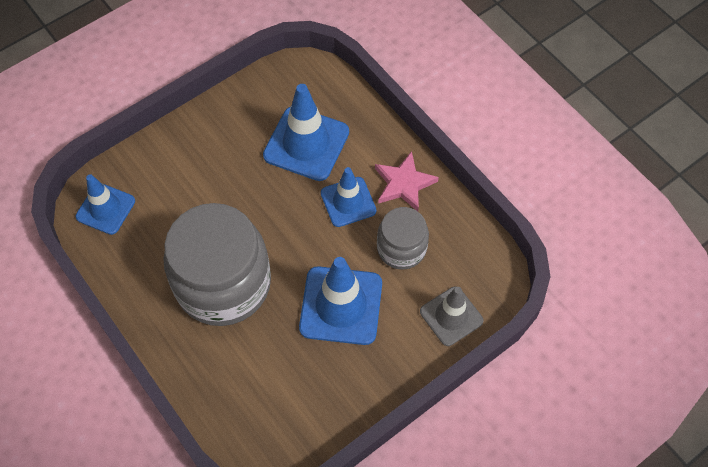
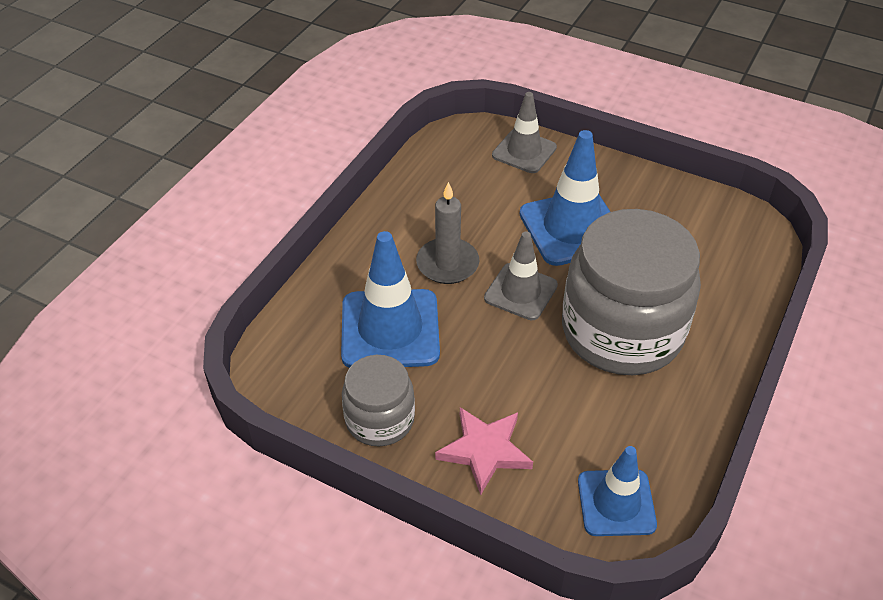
camera: 115 degrees left, 15 degrees down
blue traffic cone [321,167,376,227] -> grey candle [416,182,479,284]
pink star [375,151,439,211] -> pink star moved to [435,407,533,495]
grey jar [377,207,429,270] -> grey jar moved to [342,355,415,447]
none -> grey traffic cone [484,231,558,320]

